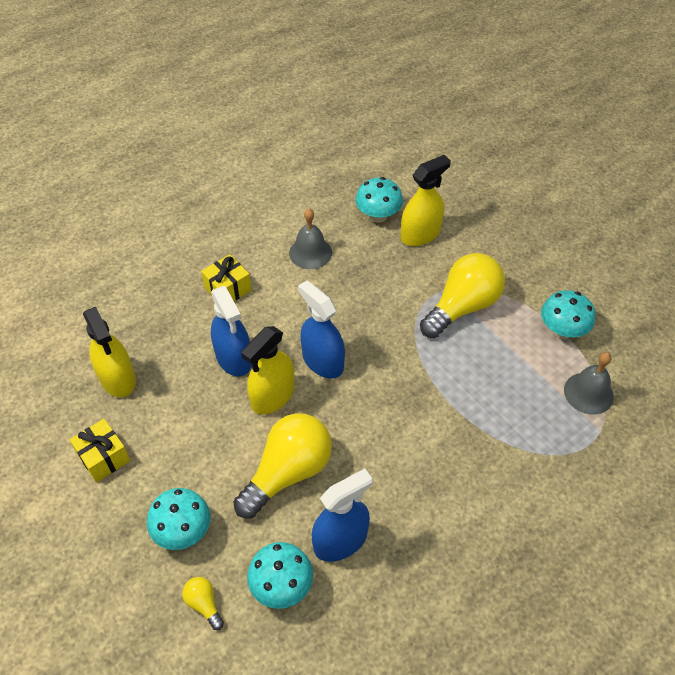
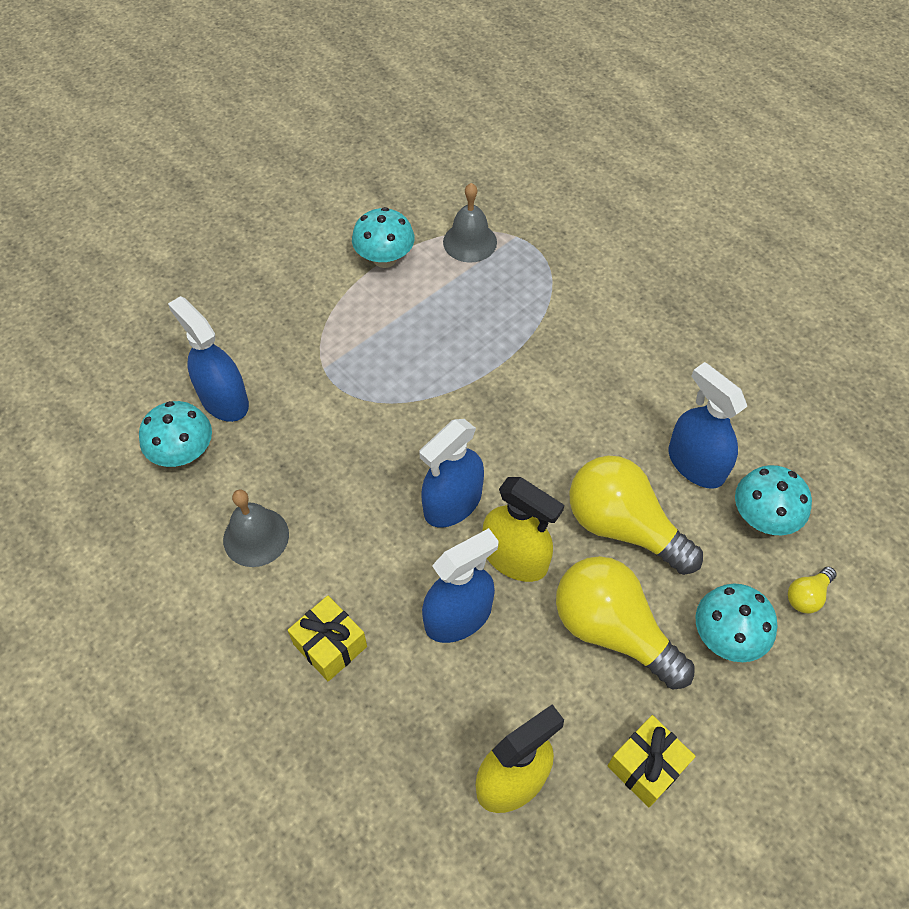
camera: 95 degrees left, 5 degrees up
yellow spray bottle [401,155,451,246] -> blue spray bottle [168,296,249,422]
yellow light bulb [420,253,505,338] -> yellow light bulb moved to [556,556,695,689]

